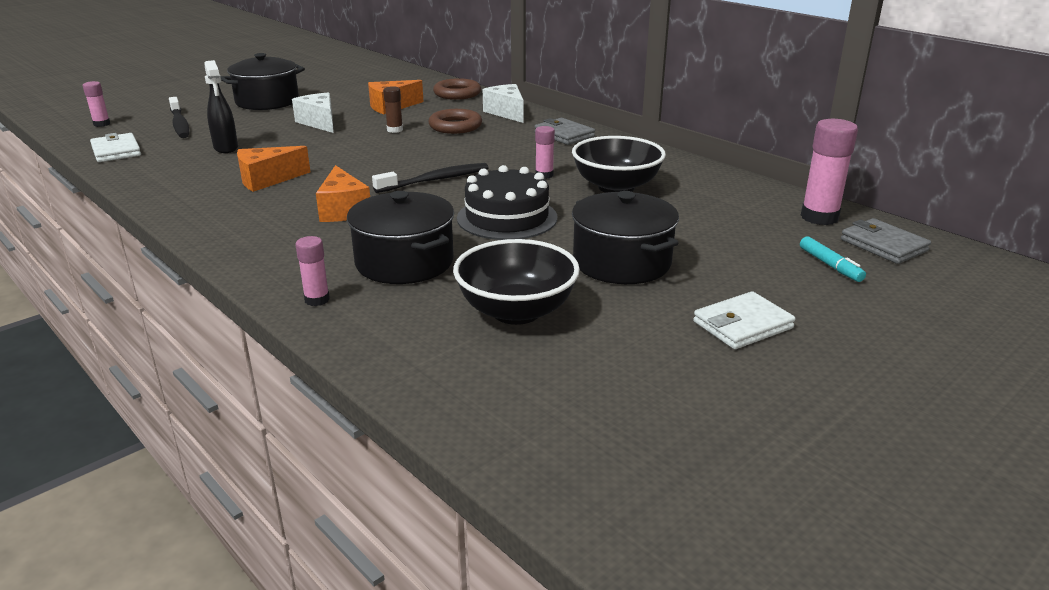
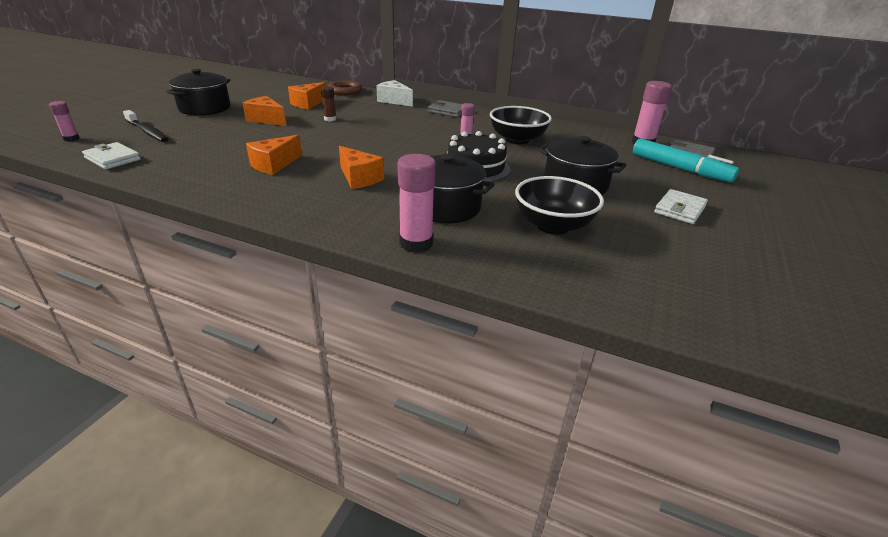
camera: 25 degrees left, 5 degrees up
black spray bottle [204,60,238,153] -> none
white cheese [292,93,334,133] -> orange cheese [242,96,286,126]
pink glue stick [295,236,330,306] -> pink glue stick [397,154,436,253], size x1.78
black toothbrush [372,163,489,193] -> none
brown ring [428,109,482,134] -> none
turquoise marker [800,236,866,282] -> turquoise marker [633,138,739,183], size x2.03

